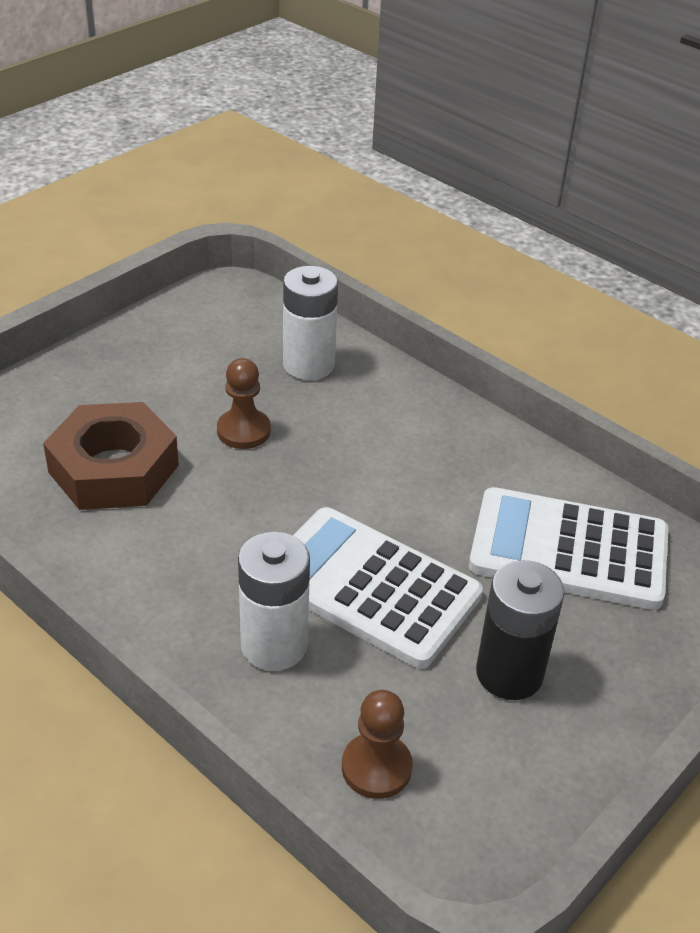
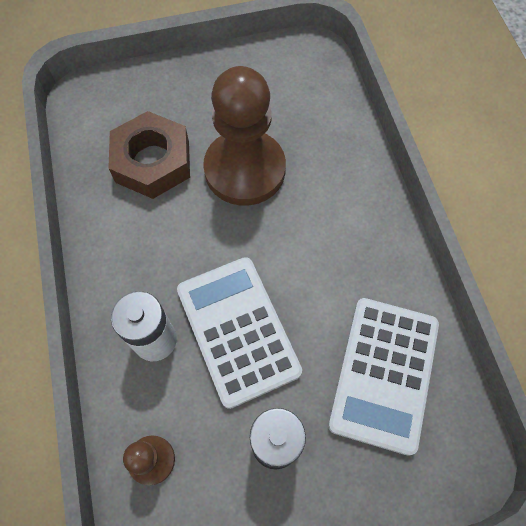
camera: 35 degrees right, 25 degrees up
brown pawn [217,358,271,449] -> brown pawn [203,66,286,206], size x2.18
white battery [283,266,338,380] -> none
white calculator [469,487,668,610] -> white calculator turned 120 degrees counterclockwise [328,298,439,455]

